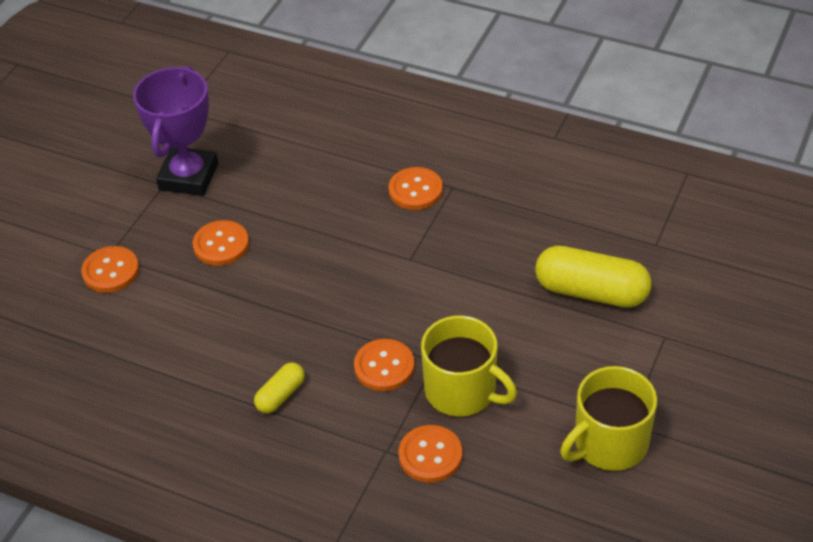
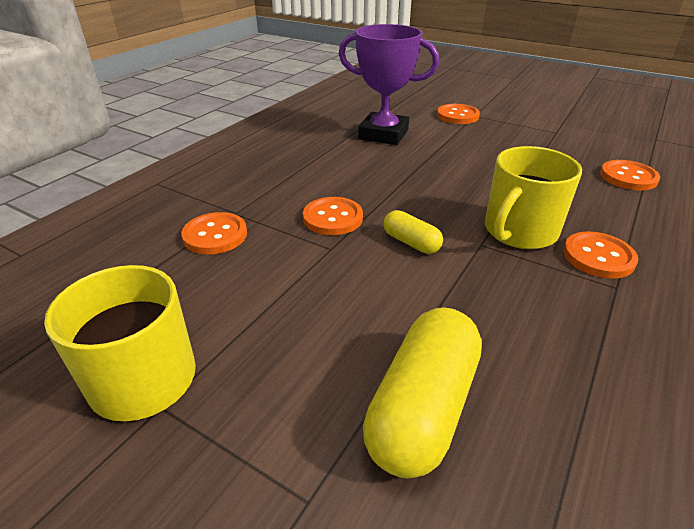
camera: 95 degrees right, 10 degrees down
purple trophy [133,66,218,196] -> purple trophy moved to [339,24,439,145]
orange button [193,220,249,266] -> orange button moved to [600,160,660,190]
yellow capsule [254,362,305,413] -> yellow capsule moved to [384,210,443,254]
yellow mug [421,316,517,416] -> yellow mug moved to [485,146,582,249]

